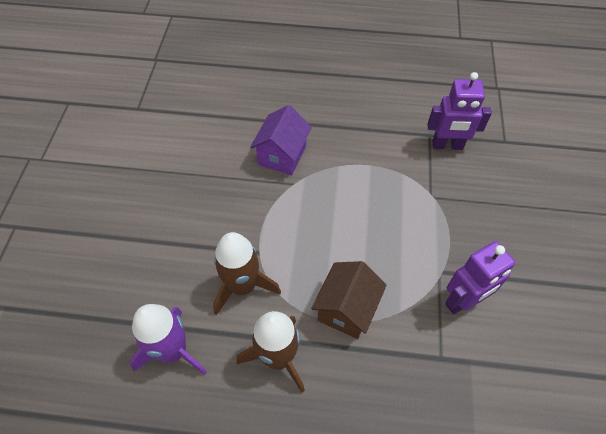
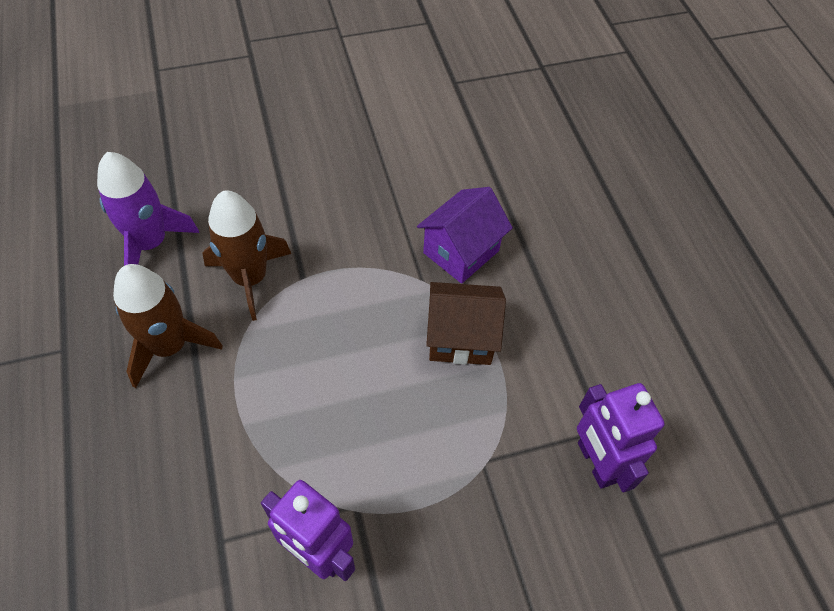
camera: 65 degrees right, 0 degrees up
purple house [250,105,312,175] -> purple house turned 45 degrees counterclockwise [417,187,513,284]
brown house [311,261,387,339] -> brown house moved to [426,282,506,365]

